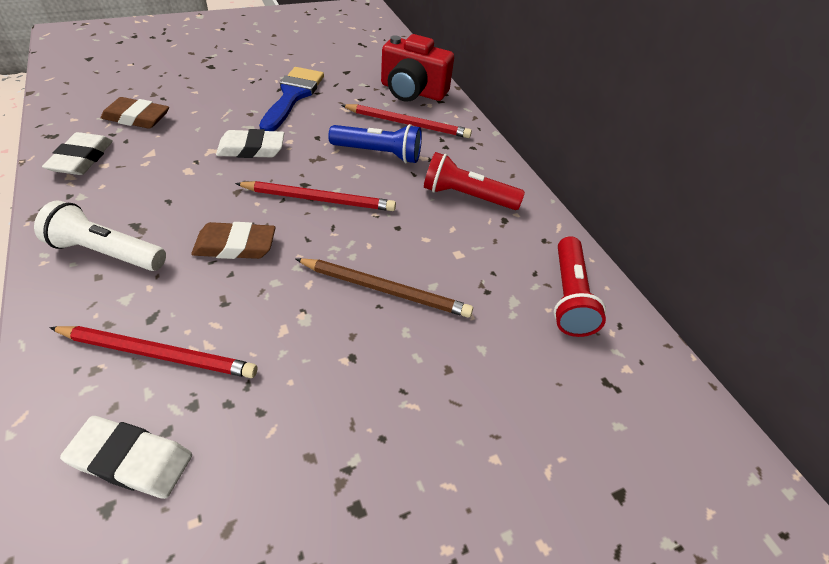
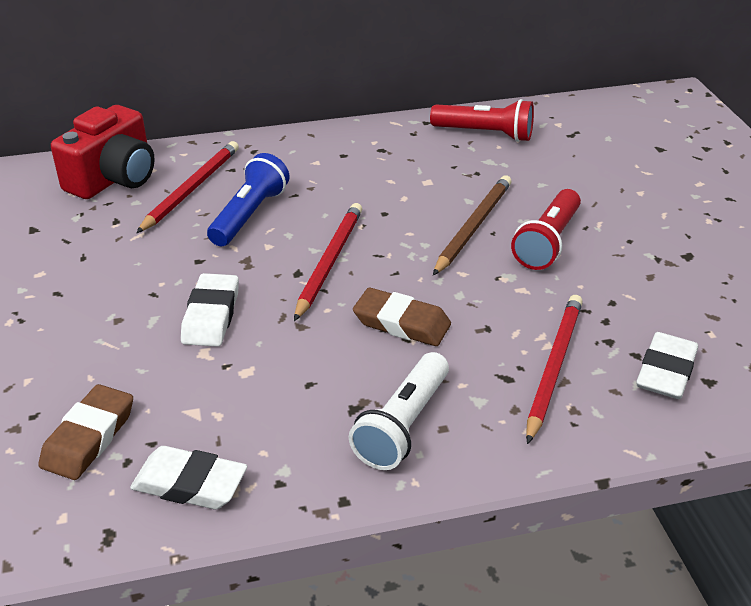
camera: 75 degrees left, 10 degrees down
brown eraser [191,222,276,259] -> brown eraser turned 75 degrees counterclockwise [353,288,451,346]
blue brush [259,67,324,131] -> none
red flashlight [424,152,525,210] -> red flashlight moved to [511,189,581,270]

